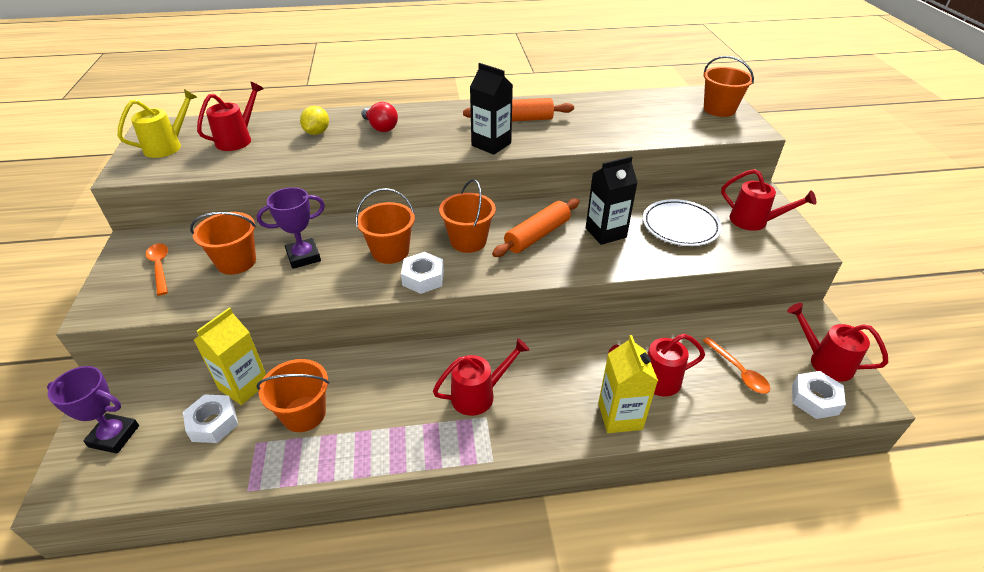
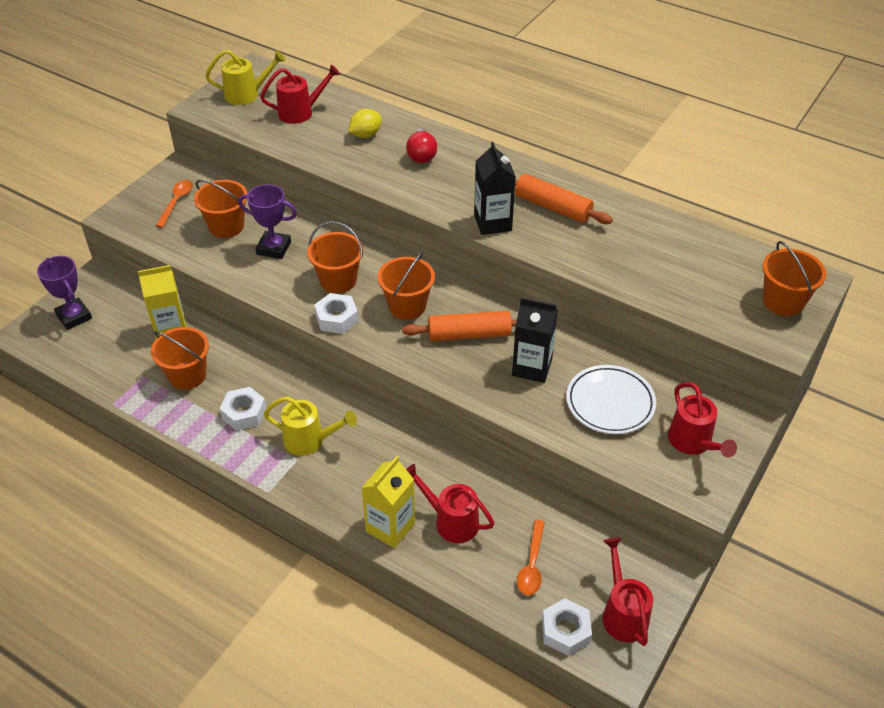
camera: 40 degrees right, 5 degrees up
white nut [183,394,238,443] -> white nut moved to [219,387,266,431]
red watering can [433,338,530,416] -> yellow watering can [264,396,357,456]

